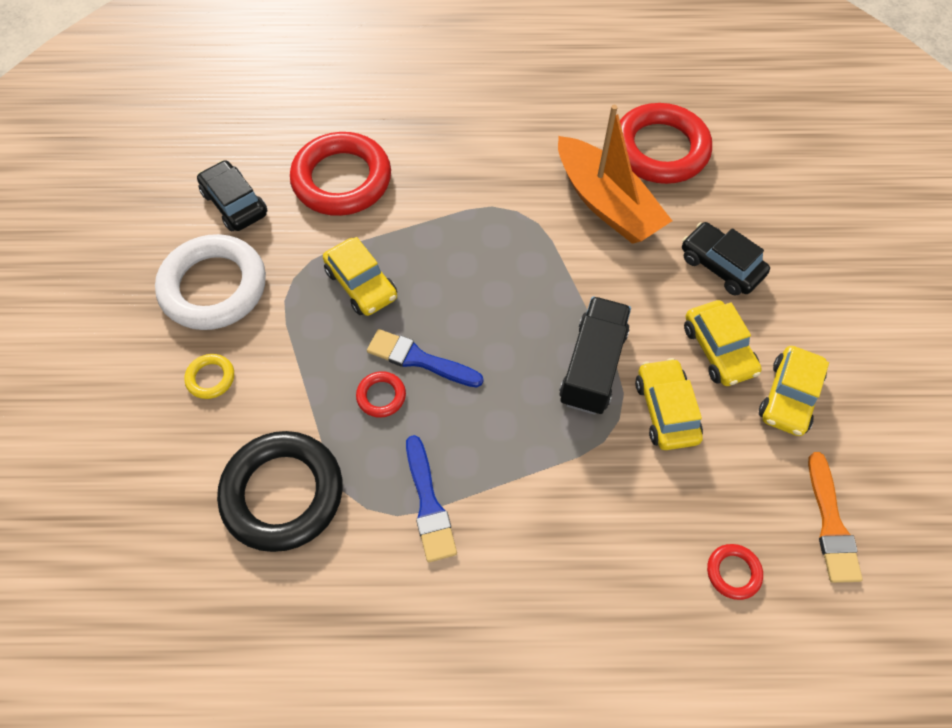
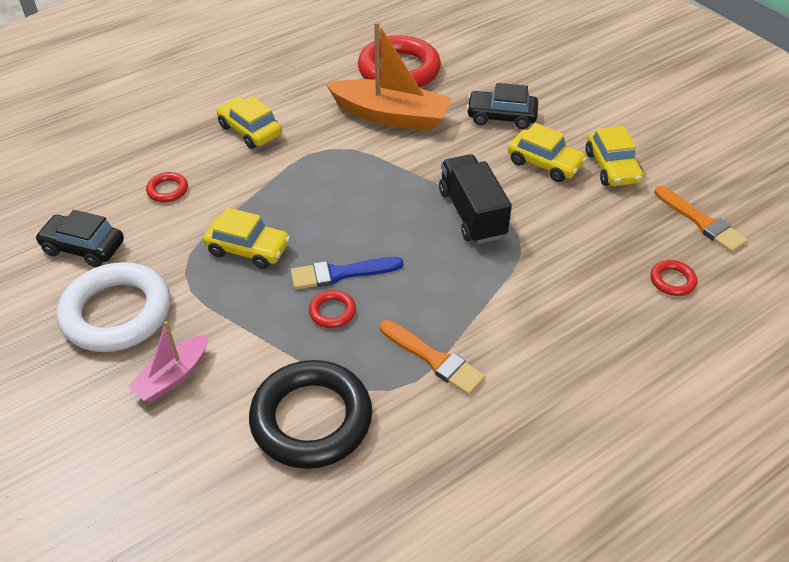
camera: 35 degrees left, 15 degrees down
yellow ring [184,354,234,399] -> pink boat [127,321,209,402]
red ring [290,132,391,216] -> red ring [146,172,188,202], size x0.43
blue brush [406,435,457,562] -> orange brush [380,320,485,395]
yellow car [635,358,703,450] -> yellow car moved to [217,96,282,149]

